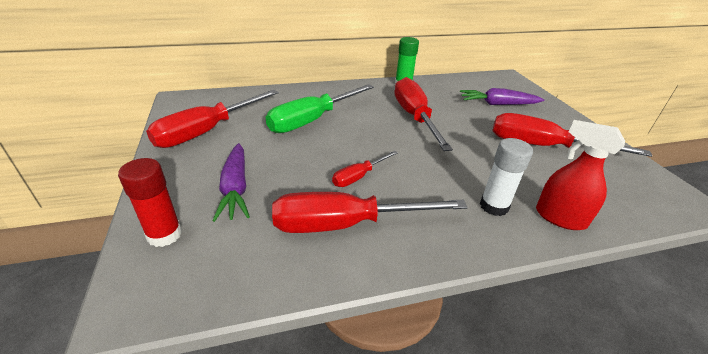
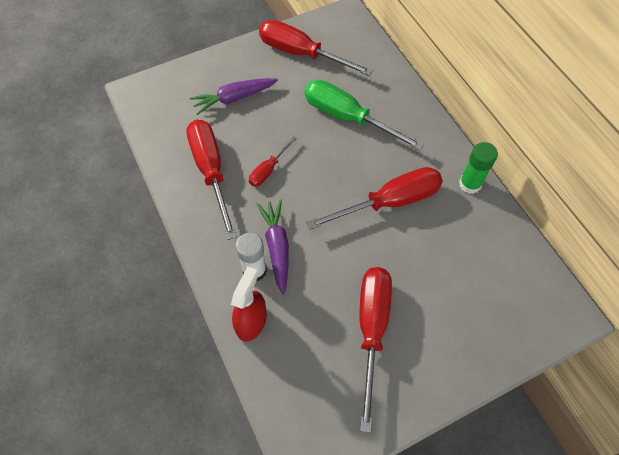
camera: 80 degrees right, 25 degrees up
red glue stick [118,158,182,247] -> none
red screwdriver [332,151,398,187] -> red screwdriver turned 90 degrees counterclockwise [249,136,297,187]
purple carrot [460,88,544,105] -> purple carrot moved to [257,199,289,294]

